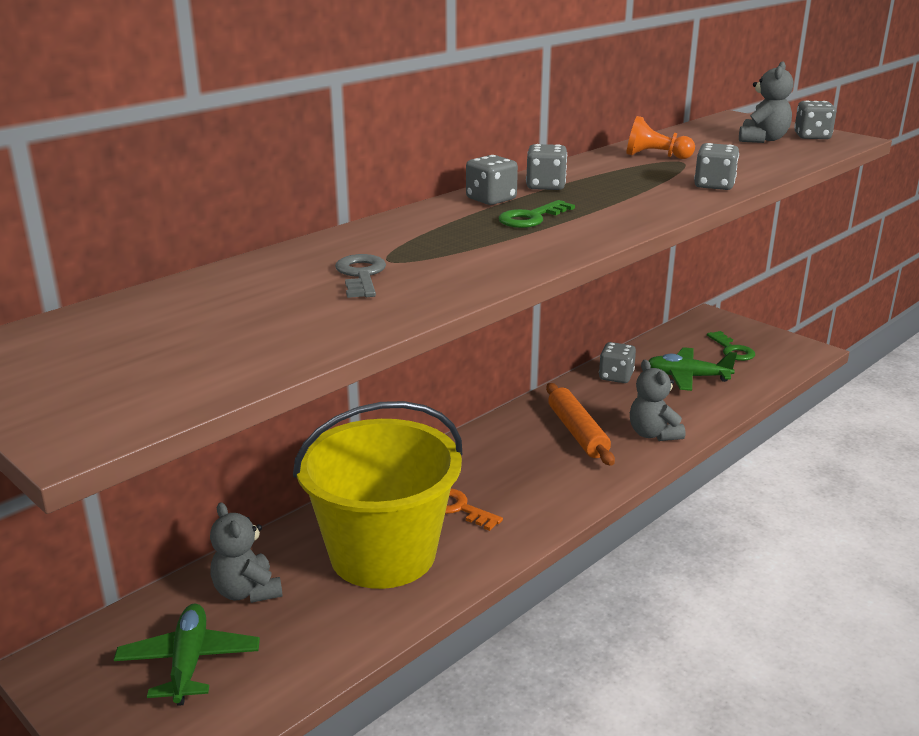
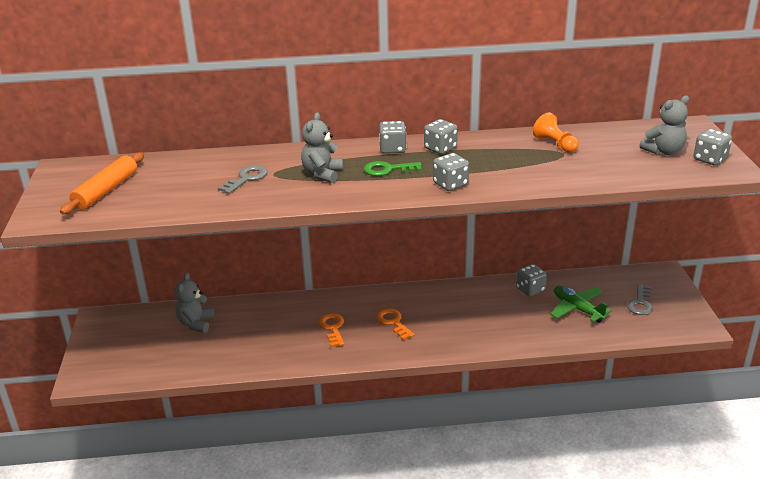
camera: 40 degrees right, 5 degrees up
green plane [114,604,260,706] -> none
yellow bucket [293,401,462,589] -> none
orange rolling pin [546,383,615,466] -> orange rolling pin moved to [60,152,144,215]
grey teddy bear [630,360,685,441] -> grey teddy bear moved to [301,112,343,183]
grey dice [694,143,739,190] -> grey dice moved to [433,153,469,191]
green key [707,331,755,361] -> grey key [627,284,653,315]
none -> orange key [376,308,415,340]

